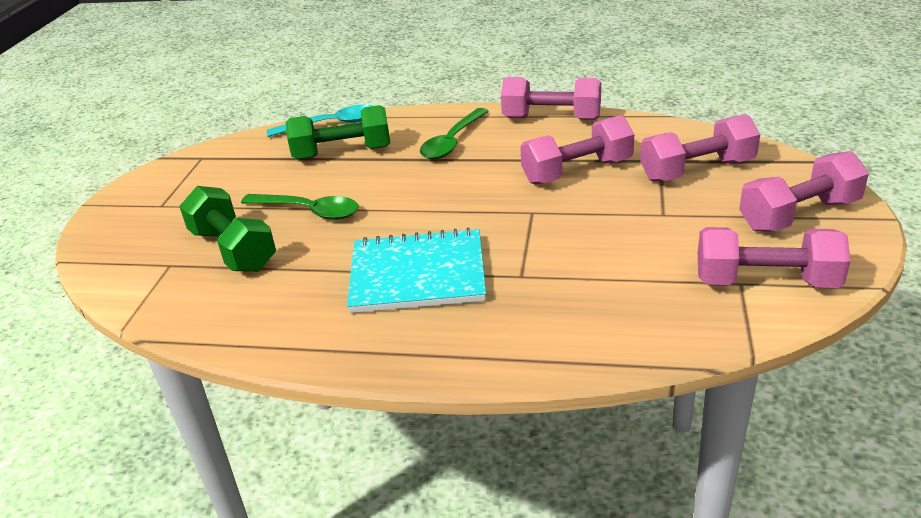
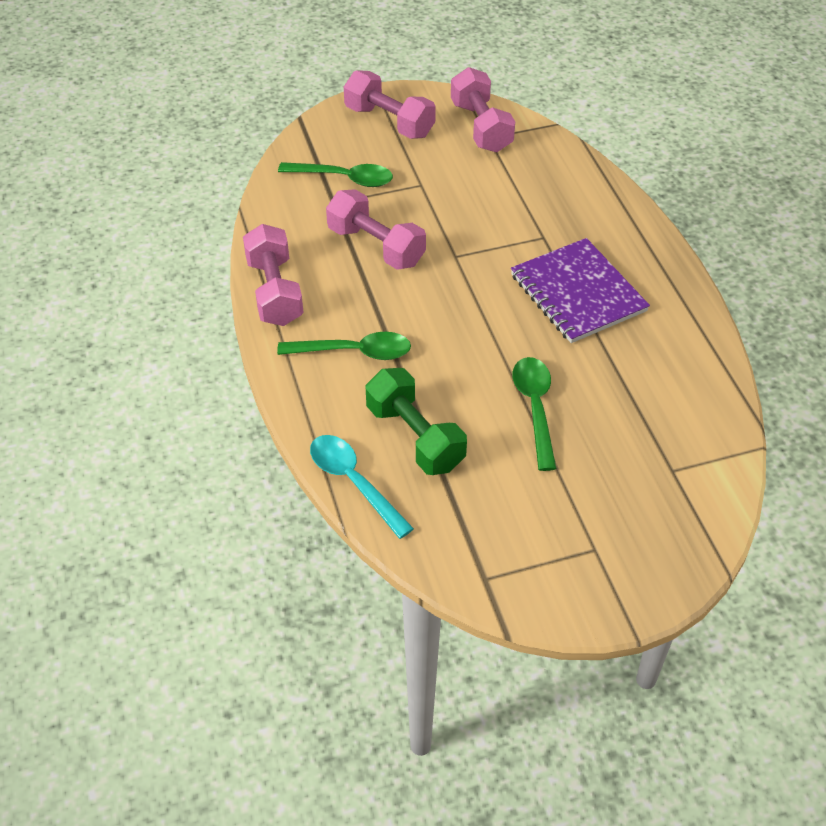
camera: 120 degrees left, 15 degrees up
green dumbbell [179,186,276,272] -> none
turquoise notebook [347,228,486,313] -> purple notebook [511,238,650,343]
pink dumbbell [640,114,760,182] -> green spoon [278,162,393,187]

